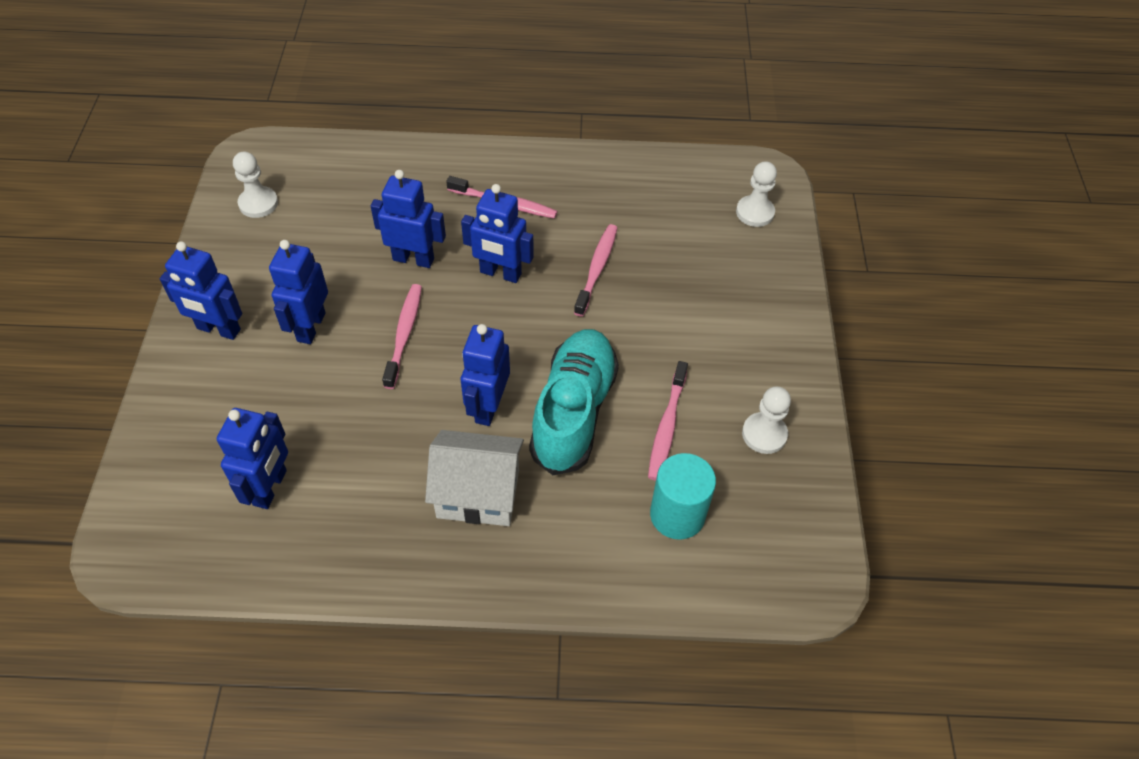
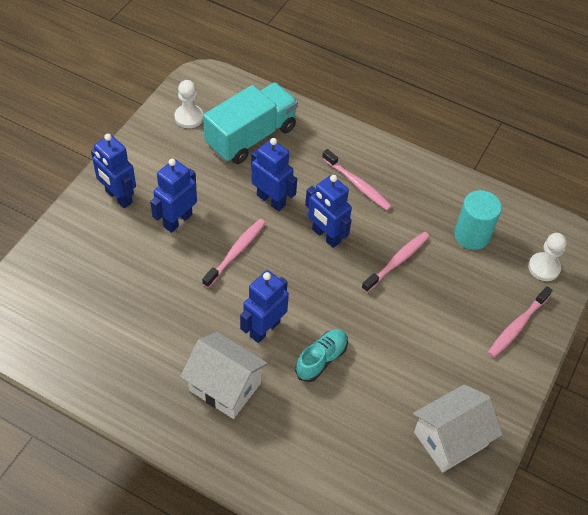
camera: 25 degrees right, 0 degrees up
blue robot [217,408,288,509] -> none
turquoise shoe [529,329,619,475] -> turquoise shoe [295,329,348,382], size x0.54
pink toothbrush [648,361,688,481] -> pink toothbrush moved to [488,286,553,358]
turquoise cylinder [650,453,716,540] -> turquoise cylinder moved to [454,190,502,250]
white pawn [742,386,791,454] -> white house [413,384,503,472]
none -> turquoise truck [203,83,298,164]

